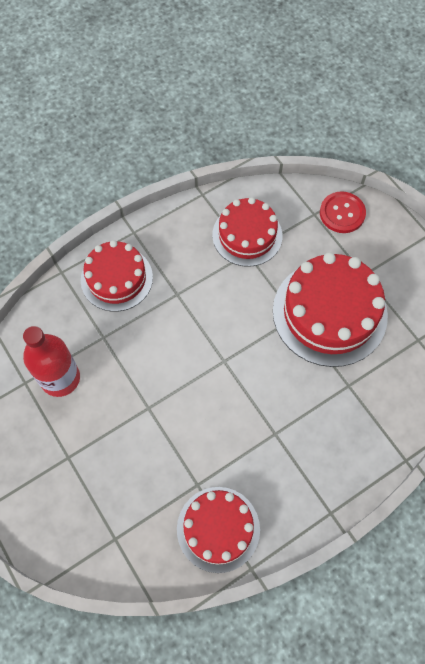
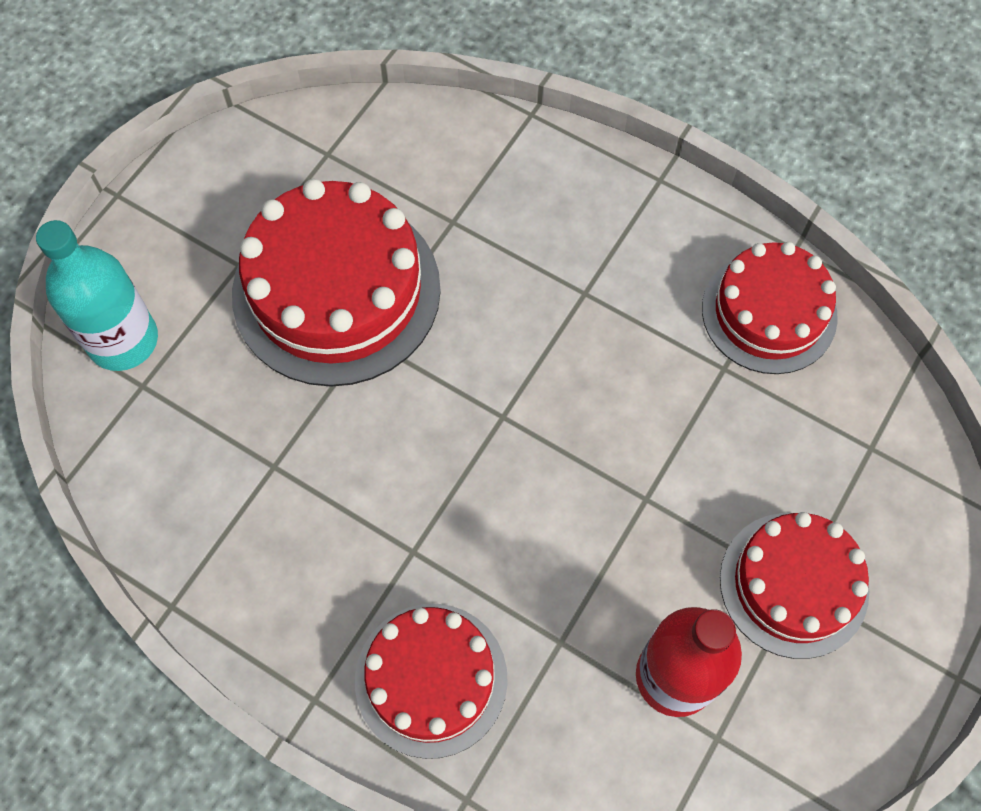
camera: 115 degrees left, 0 degrees up
red cake [212,197,282,267] -> red cake moved to [720,512,869,659]
red button [320,191,366,233] -> turquoise bottle [36,220,158,371]

